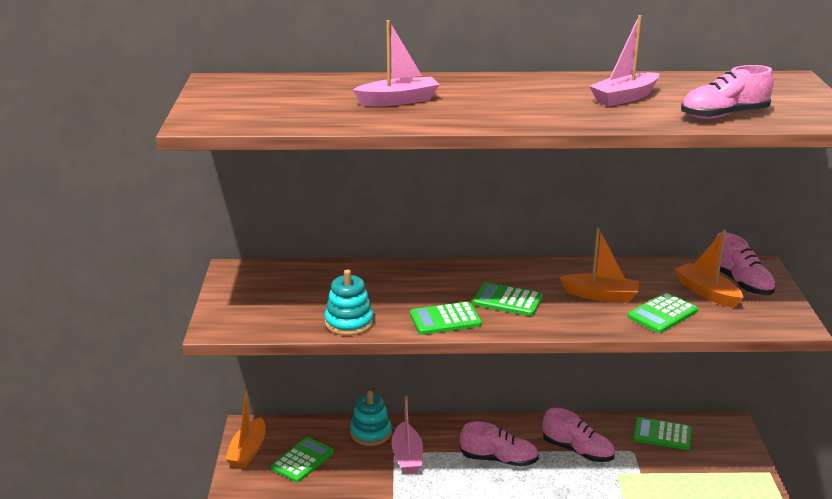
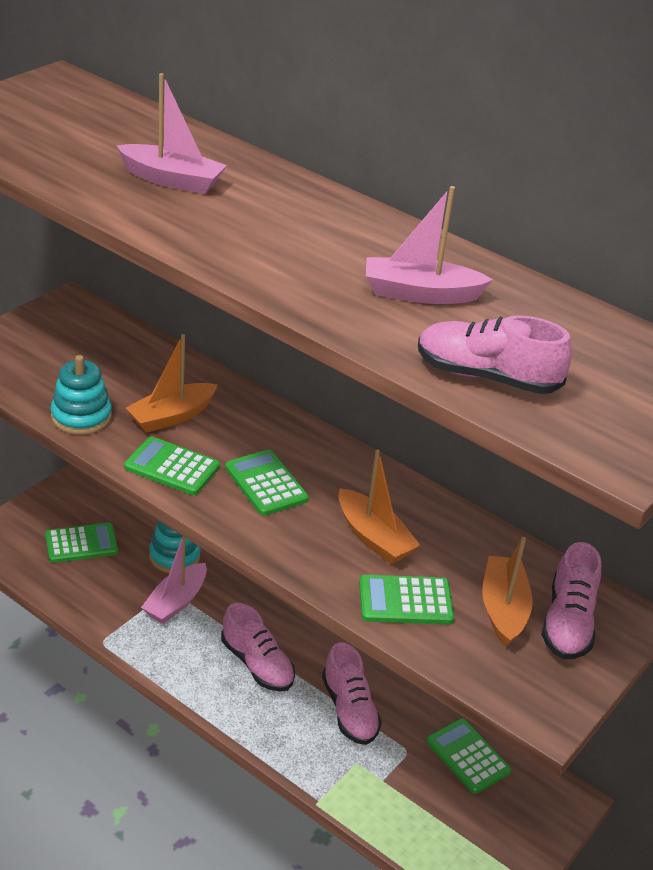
camera: 35 degrees right, 10 degrees up
orange boat [225,391,265,468] -> orange boat moved to [126,334,218,433]

